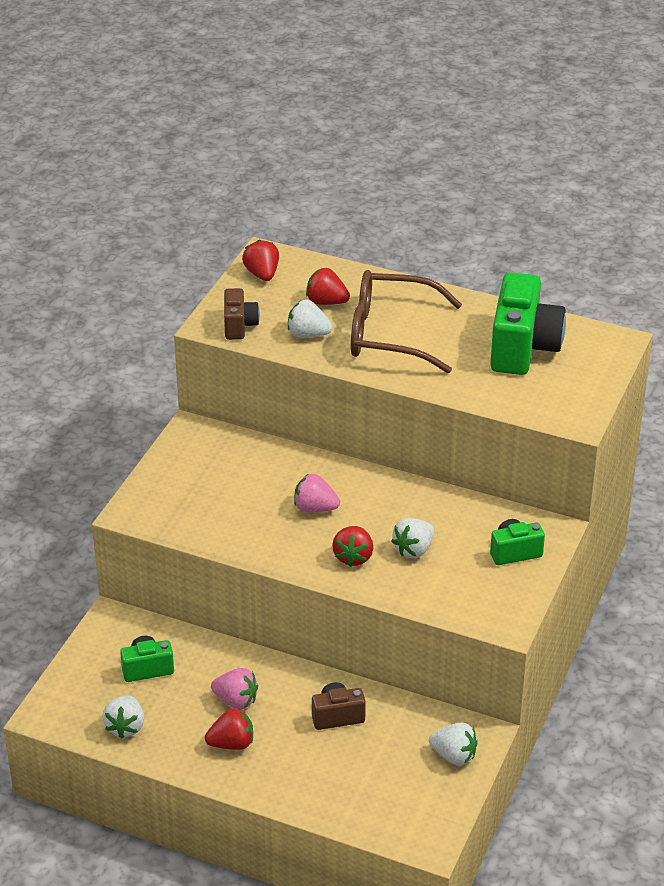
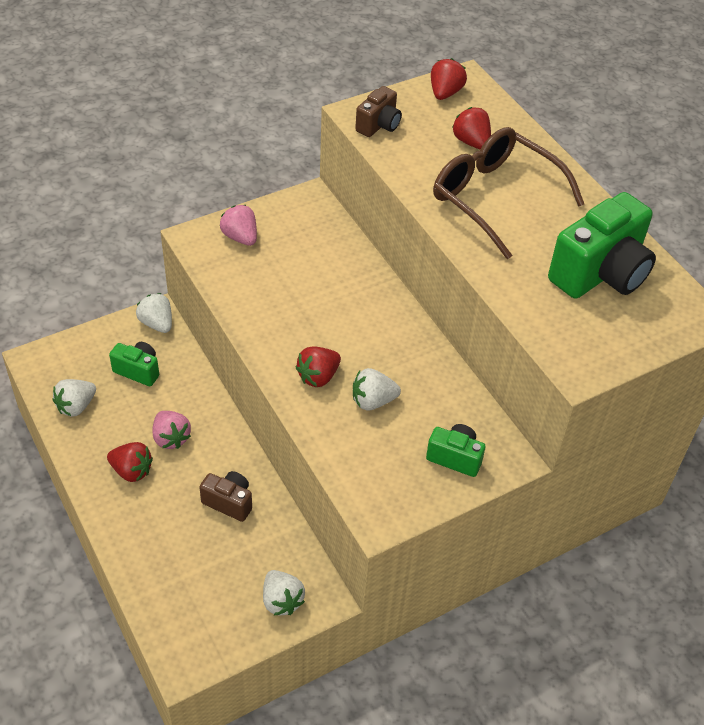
camera: 35 degrees right, 10 degrees up
white strawberry [288,300,333,338] -> white strawberry moved to [136,293,172,333]
pink strawberry [294,474,340,513] -> pink strawberry moved to [220,205,257,246]

